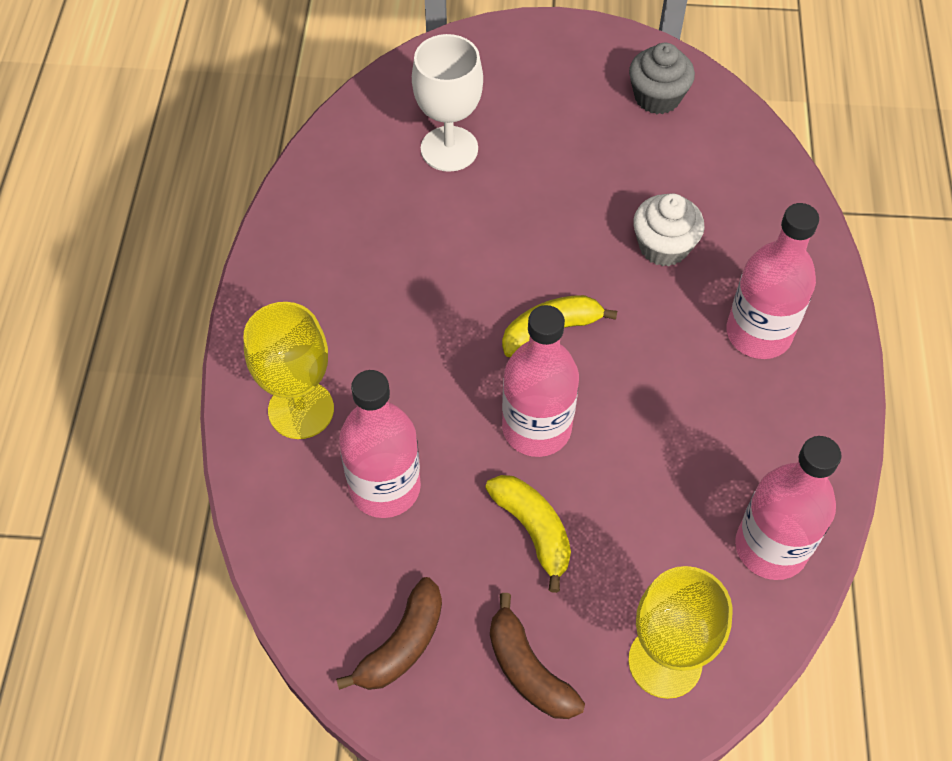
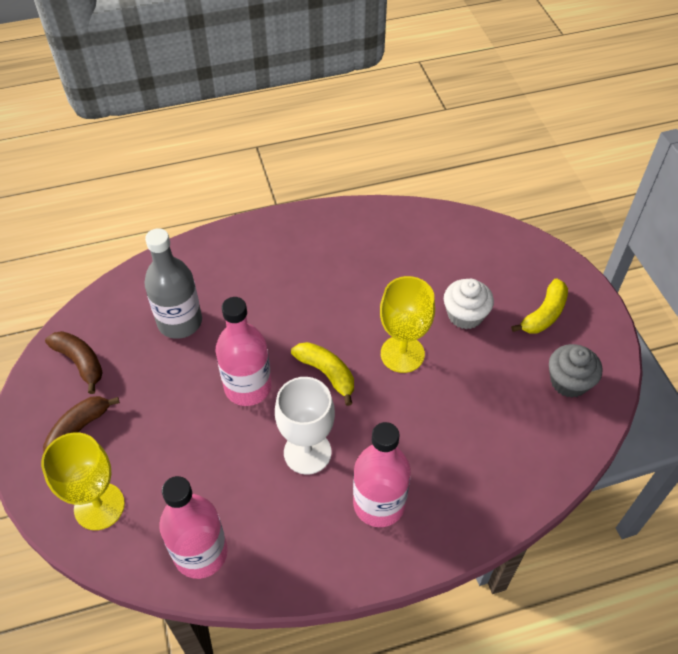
camera: 70 degrees right, 5 degrees down
yellow goblet [243,302,334,439] -> yellow goblet moved to [380,276,435,373]
brown banana [336,577,442,690] -> brown banana turned 150 degrees counterclockwise [45,331,103,394]
pink bottle [339,370,421,518] -> grey bottle [144,228,202,339]
white goblet [412,34,483,172] -> white goblet moved to [275,377,335,475]
yellow banana [485,475,571,593] -> yellow banana moved to [511,278,568,334]
white cupcake [633,193,705,266] -> white cupcake moved to [444,279,494,329]

